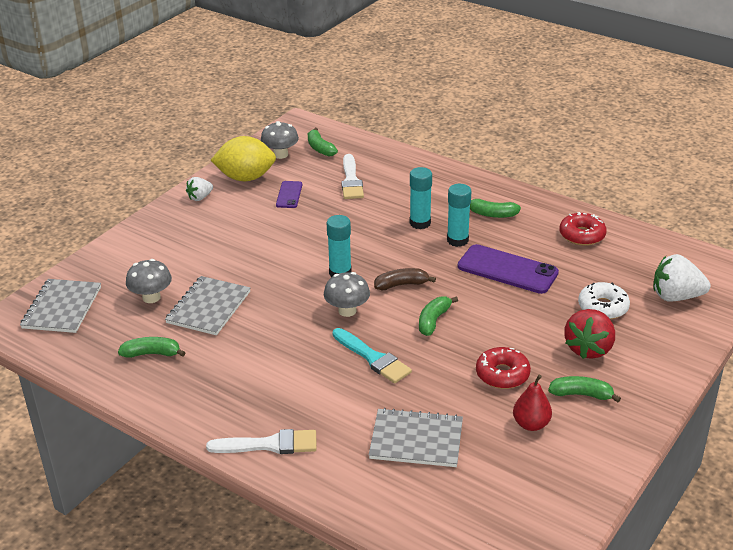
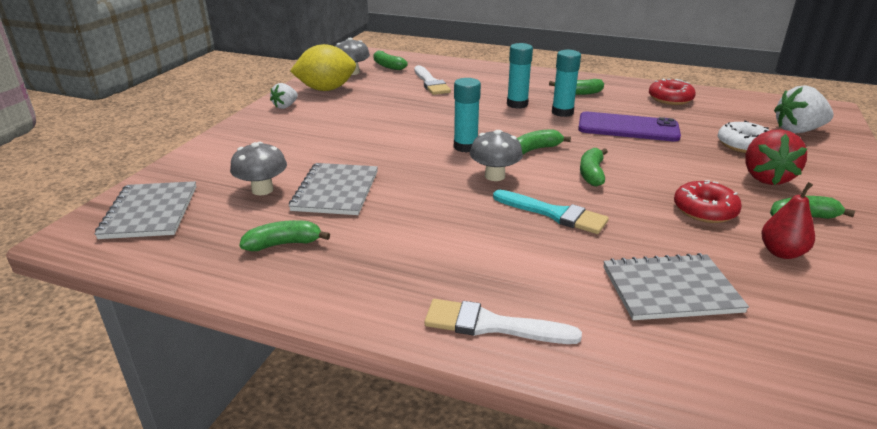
camera: 15 degrees left, 5 degrees down
white brush [206,429,317,454] -> white brush turned 150 degrees counterclockwise [424,299,582,344]
purple phone [276,181,302,208] -> none
brown banana [374,268,436,290] -> green banana [517,129,571,155]

